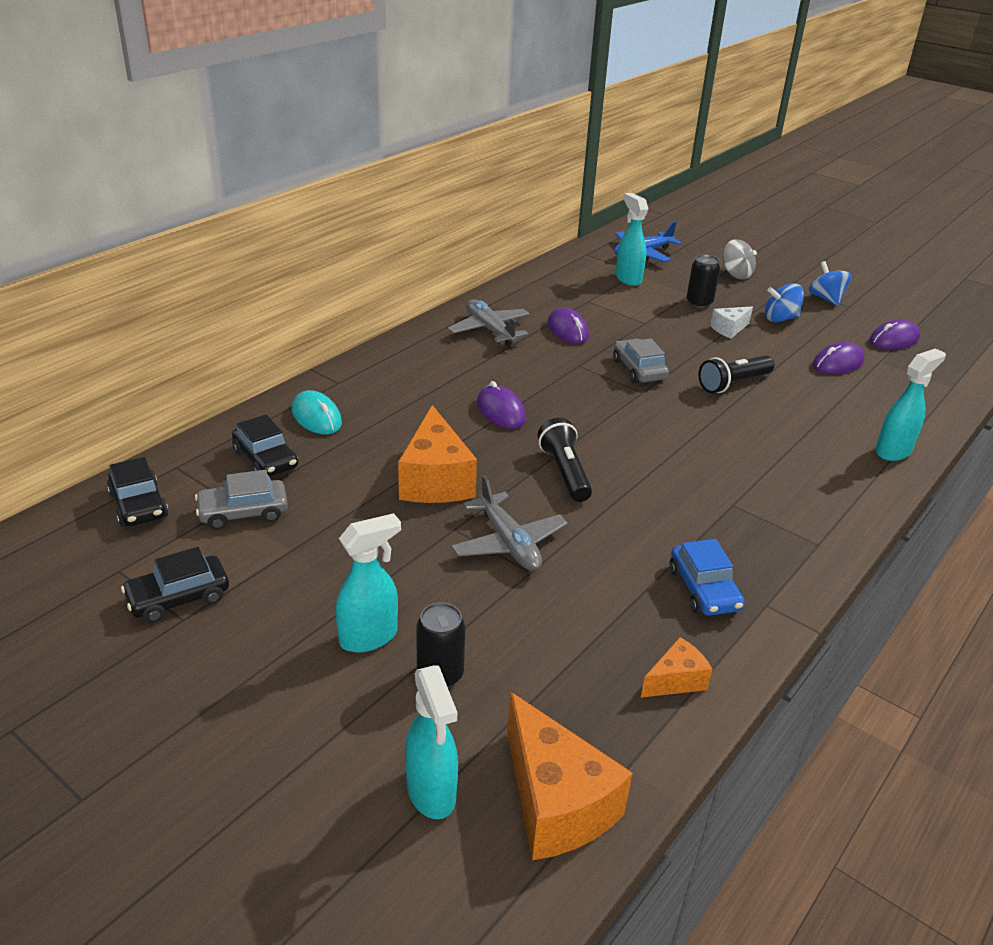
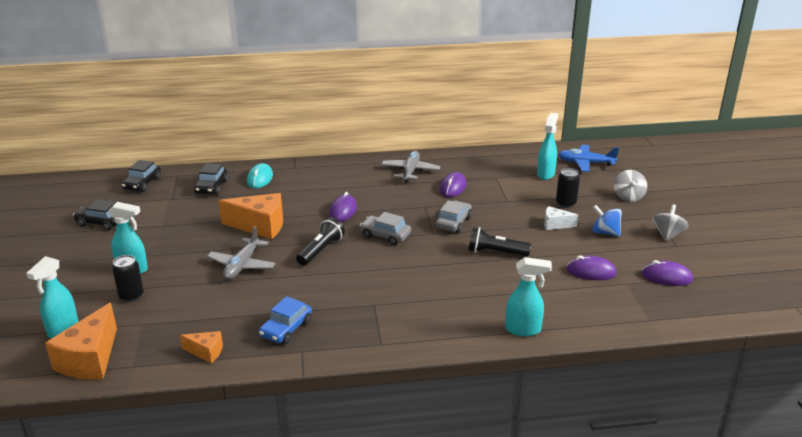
camera: 45 degrees right, 5 degrees down
grey car [195,470,288,530] -> grey car moved to [360,212,411,245]
orange cheese [398,405,477,503] -> orange cheese turned 120 degrees counterclockwise [219,193,283,239]
blue spinning top [809,261,852,306] -> grey spinning top [652,205,688,241]

